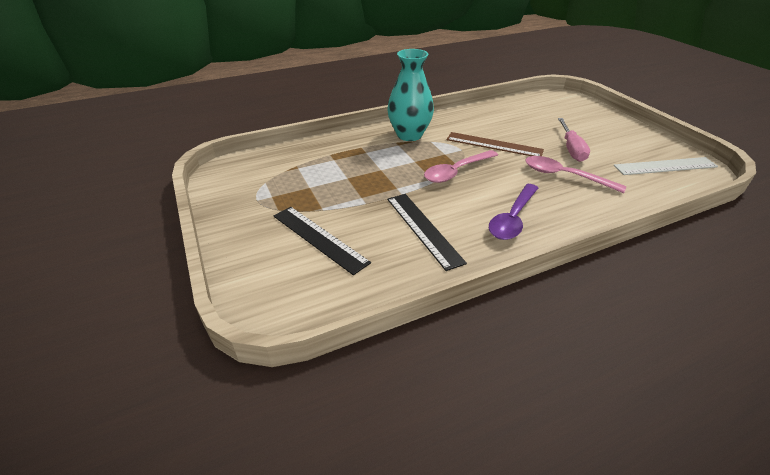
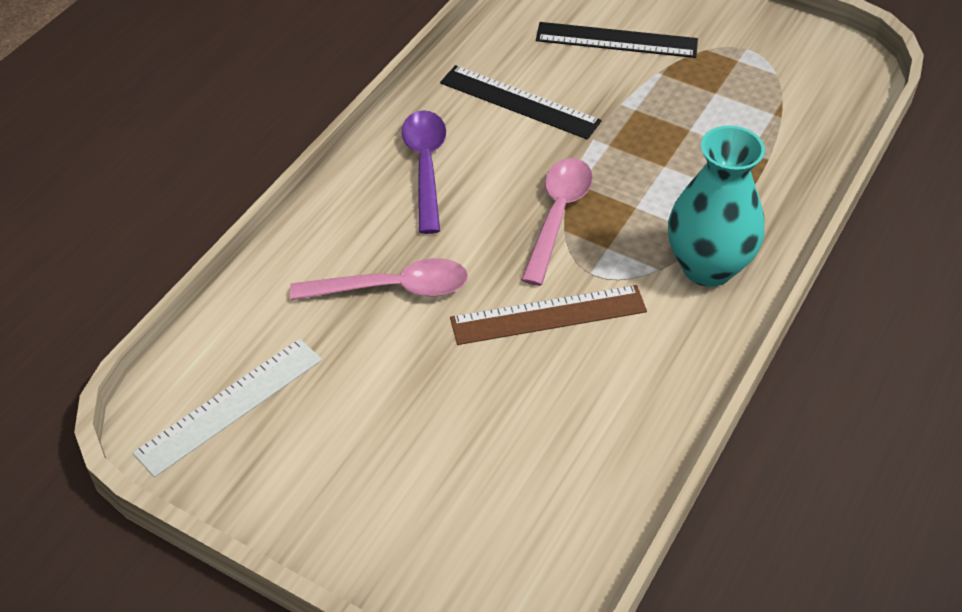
camera: 145 degrees right, 10 degrees up
pink screwdriver [558,118,590,162] -> none

